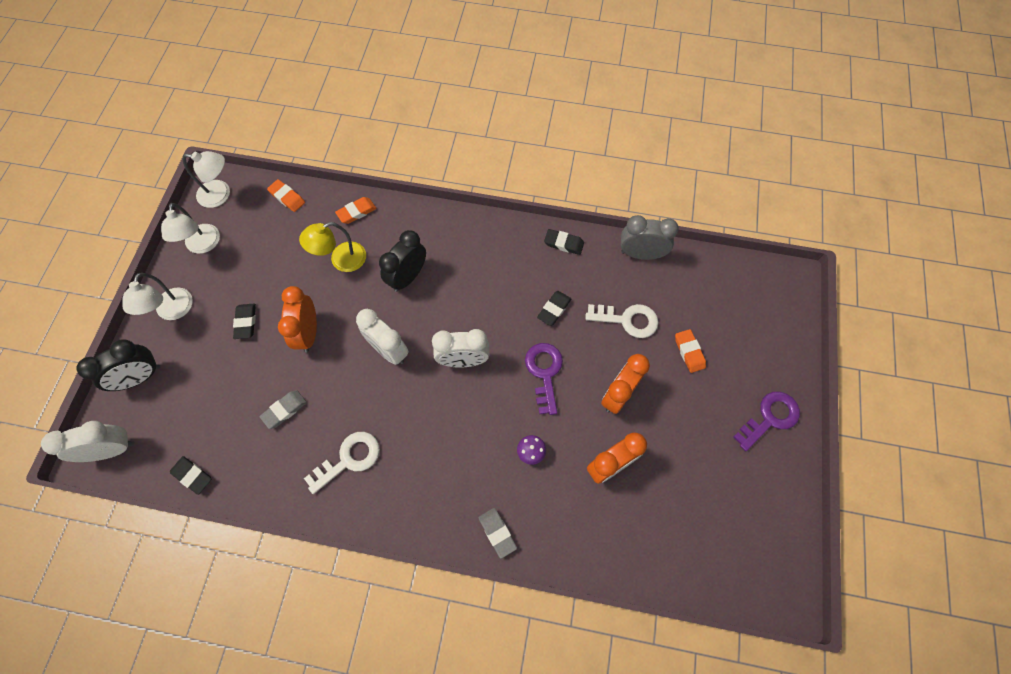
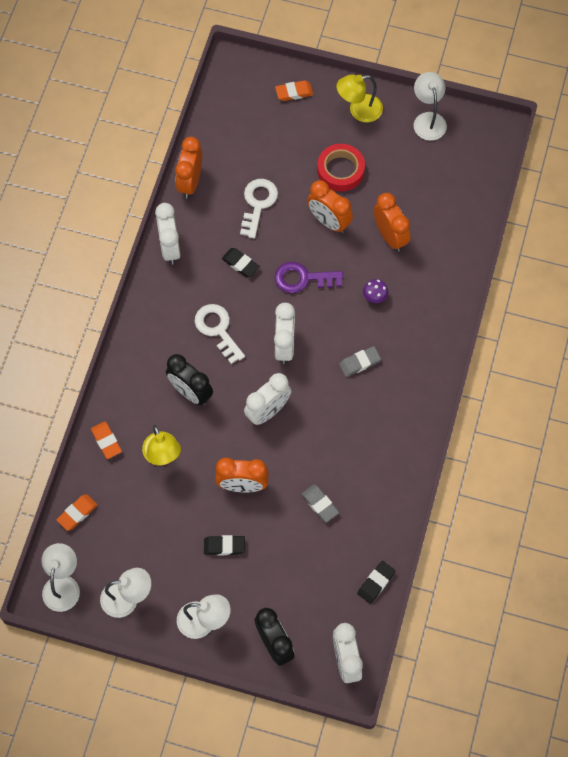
camera: 85 degrees left, 0 degrees up
white key [304,432,380,494] -> white key moved to [195,304,245,364]
grey eraser [479,508,517,559] -> grey eraser moved to [339,346,381,377]
black eraser [544,229,584,255] -> white clock [155,203,181,265]
grey clock [621,215,679,260] -> orange clock [175,137,202,198]
orange eraser [675,329,706,373] -> orange eraser moved to [275,80,314,101]
purple key [733,392,800,451] -> yellow lamp [337,75,383,122]
none -> red tape [317,144,365,192]
none -> white lamp [414,72,447,141]

